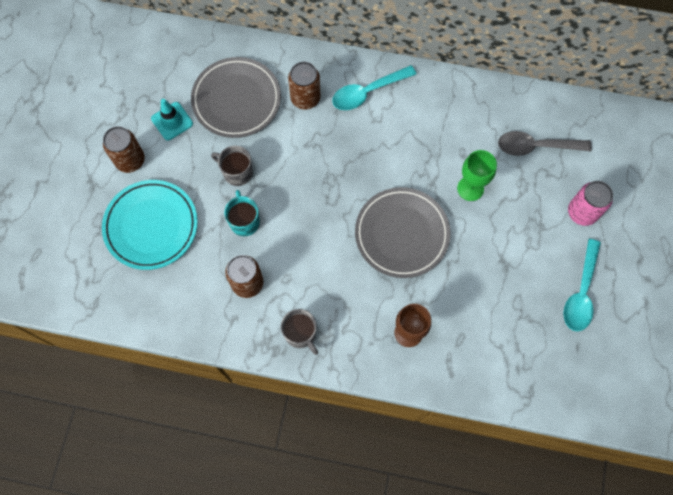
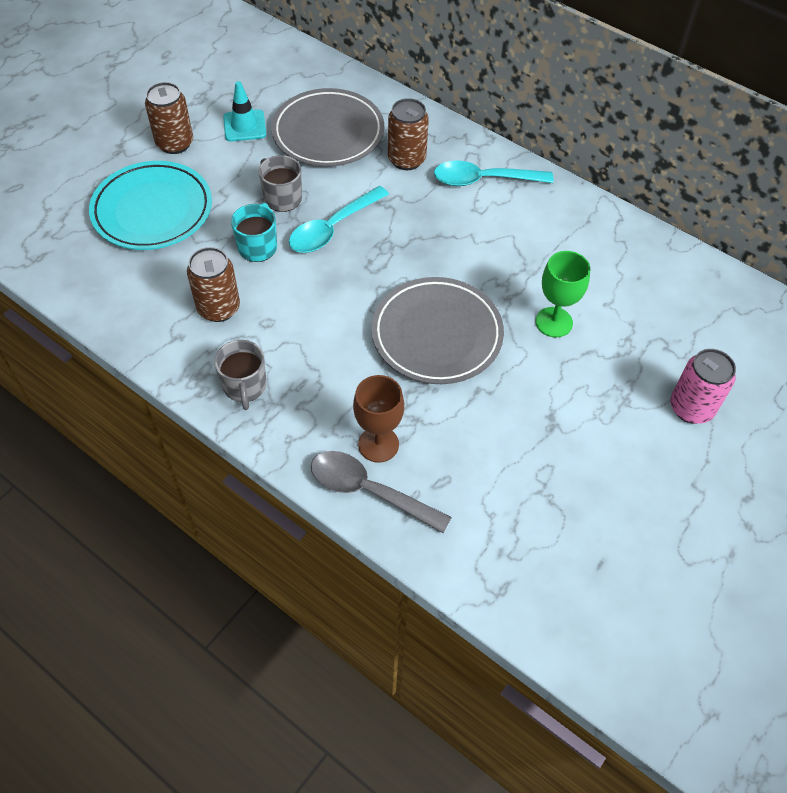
camera: 25 degrees right, 15 degrees down
grey spoon [498,131,592,156] -> grey spoon moved to [311,451,452,533]
turquoise spoon [563,239,601,331] -> turquoise spoon moved to [289,186,389,253]

